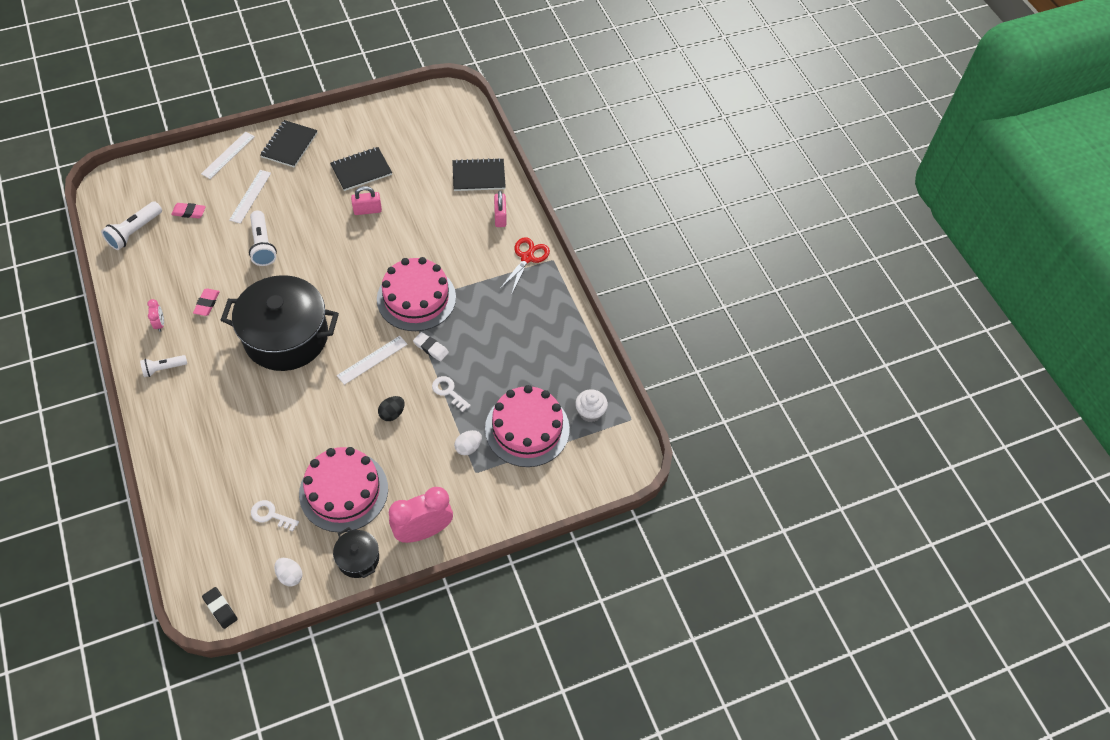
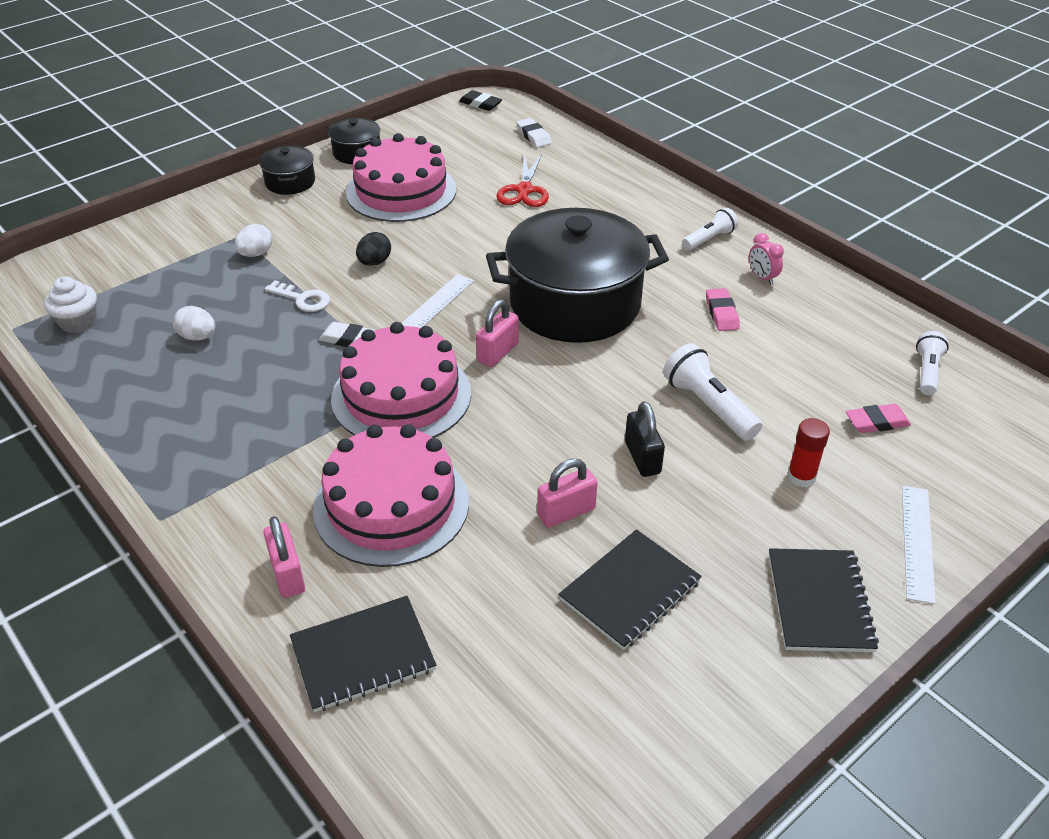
camera: 165 degrees right, 15 degrees down
white flashlight [101,201,162,250] -> white flashlight [916,331,949,395], size x0.65
white ruler [229,170,271,224] -> red glue stick [787,418,830,487]
white key [251,500,299,532] -> none
white egg [274,558,303,586] -> white egg moved to [173,306,215,341]
pink clock [389,487,453,543] -> black pot [259,146,315,195]
pink cake [485,385,570,467] -> pink cake moved to [313,424,469,567]
red scissors [500,237,550,295] -> red scissors moved to [496,154,549,207]
none -> pink padlock [476,300,519,367]
none -> white eraser [516,118,552,148]
none -> black padlock [625,401,665,477]

